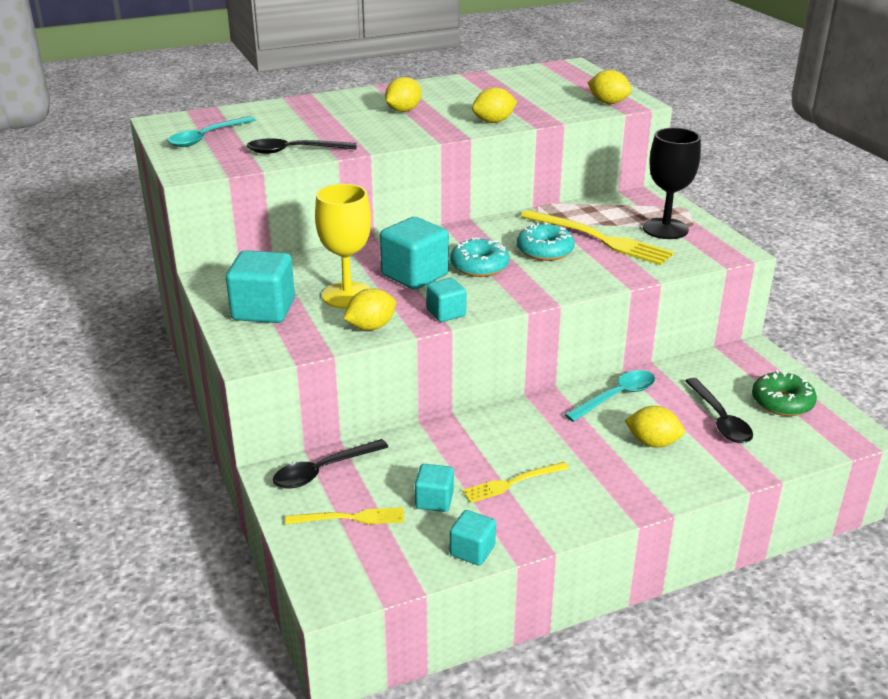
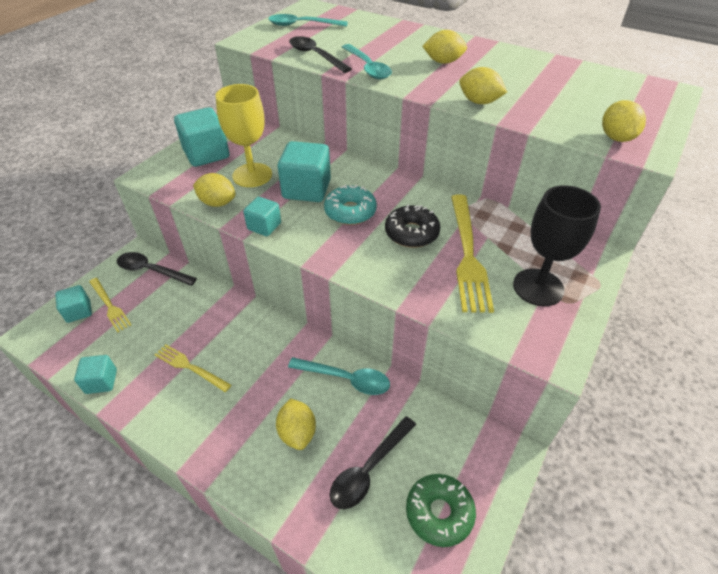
camera: 55 degrees right, 15 degrees up
turquoise cube [415,464,454,512] -> turquoise cube moved to [55,285,92,323]
turquoise donut [517,222,575,261] -> black donut [385,204,440,248]
none -> turquoise spoon [342,44,392,79]

